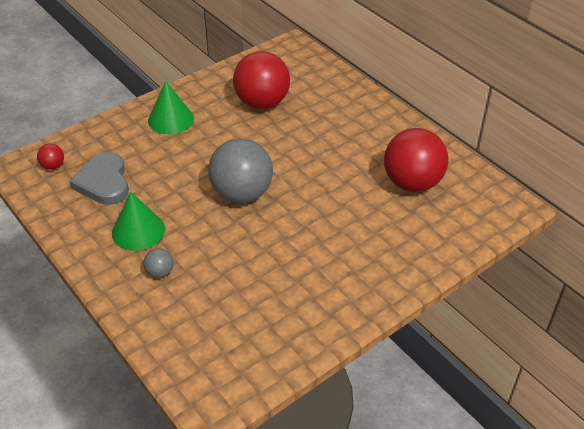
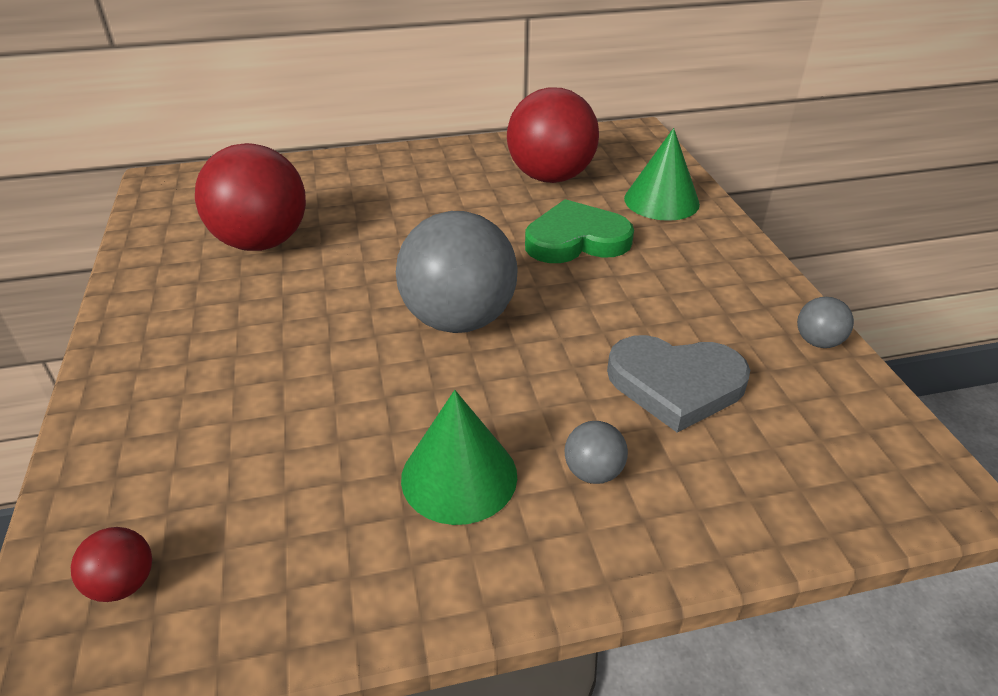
camera: 65 degrees left, 5 degrees down
grey heart [69,152,129,205] -> grey heart moved to [607,335,750,433]
green cone [148,81,194,134] -> green cone moved to [624,128,700,221]
none -> green heart [525,199,634,263]
none -> grey ball [797,297,854,348]

